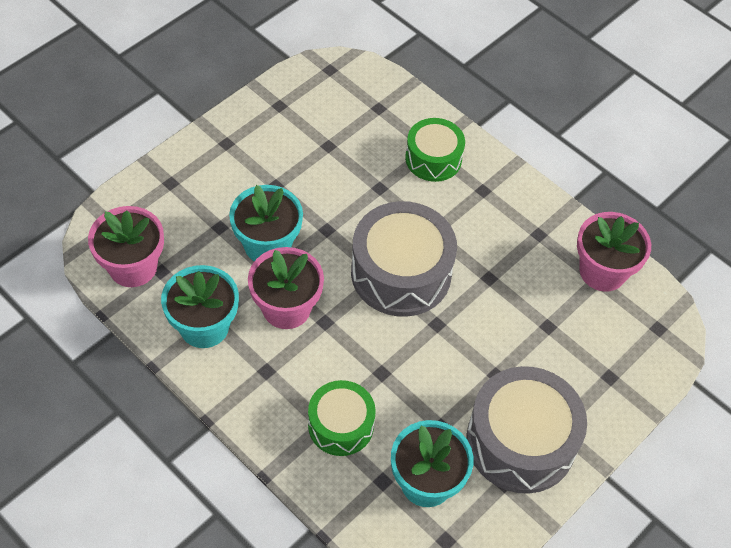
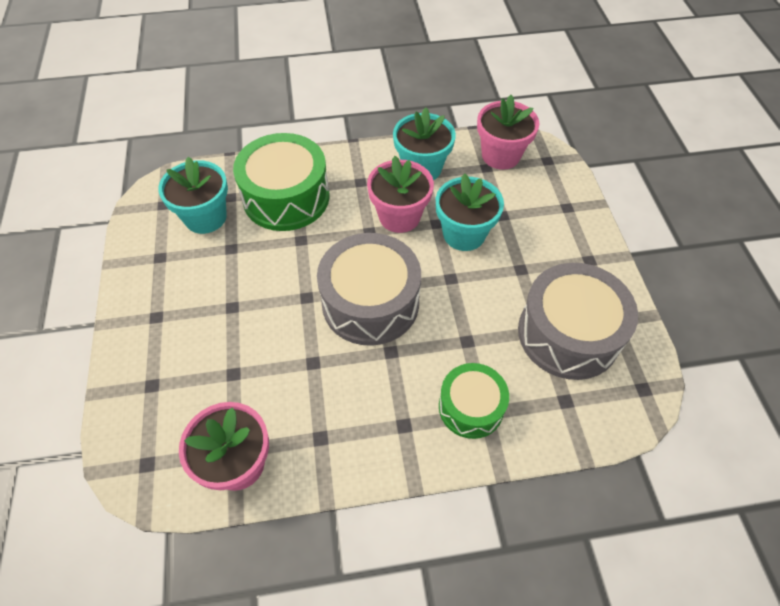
camera: 130 degrees right, 0 degrees up
green drum [308,380,376,456] -> green drum [233,133,330,231], size x1.66
grey drum [466,366,587,494] -> grey drum moved to [518,263,638,380]

